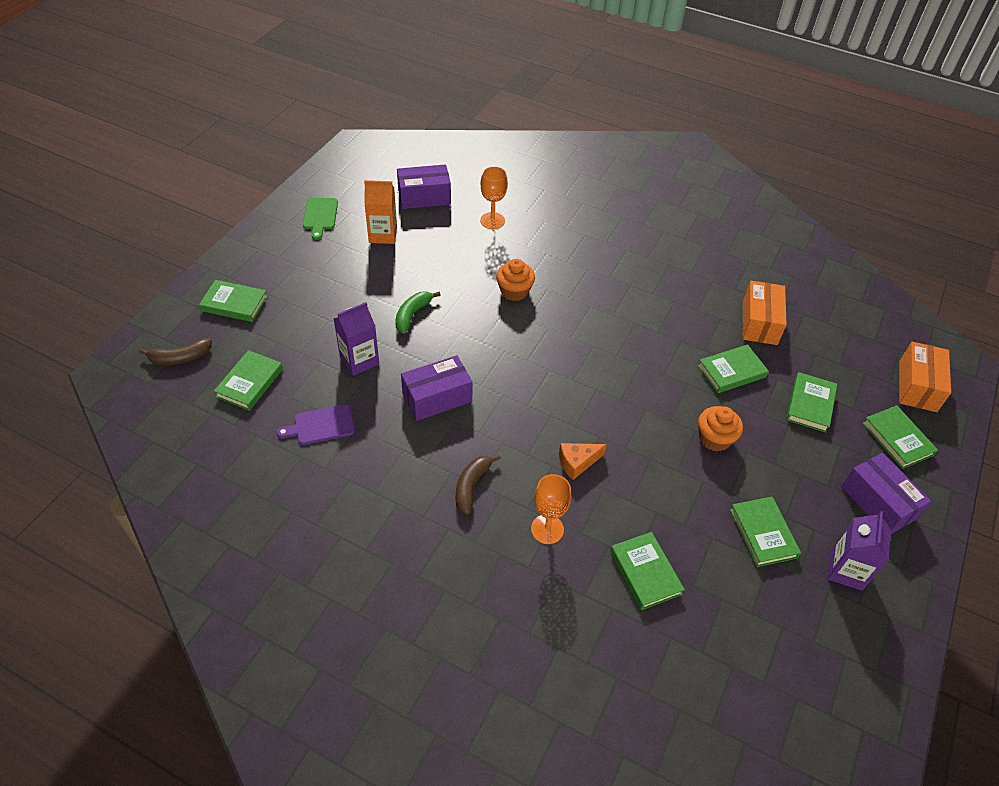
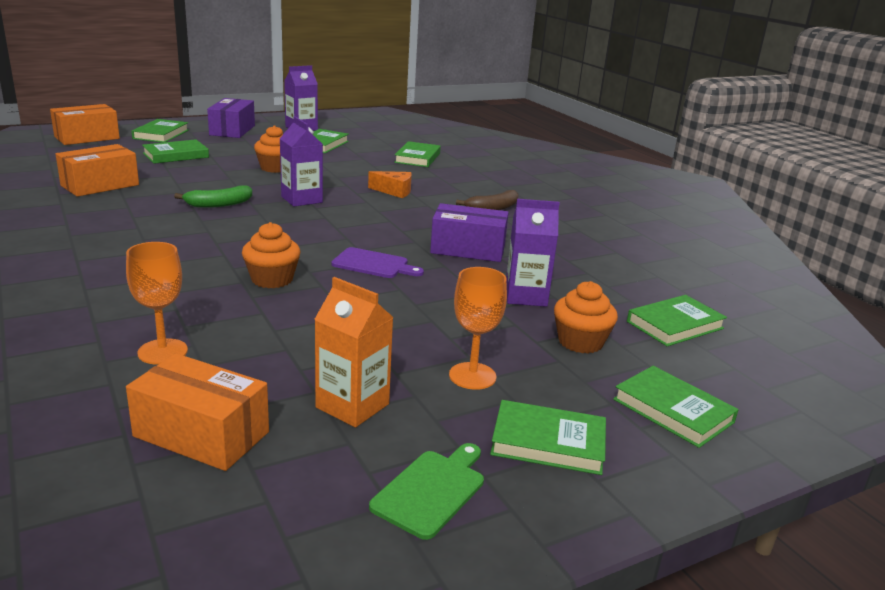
camera: 145 degrees left, 25 degrees down
brown banana [139,338,212,365] -> none
purple cutting board [277,404,355,445] -> purple cutting board moved to [331,247,424,278]
green banana [395,291,441,334] -> green banana moved to [174,186,252,208]
purple box [397,164,451,209] -> orange box [126,353,269,471]
orange goblet [531,474,571,544] -> orange goblet moved to [449,267,507,390]
green book [698,345,769,393] -> green book moved to [490,400,606,475]
none -> purple carton [279,116,323,207]
none -> orange cupcake [554,281,618,353]

